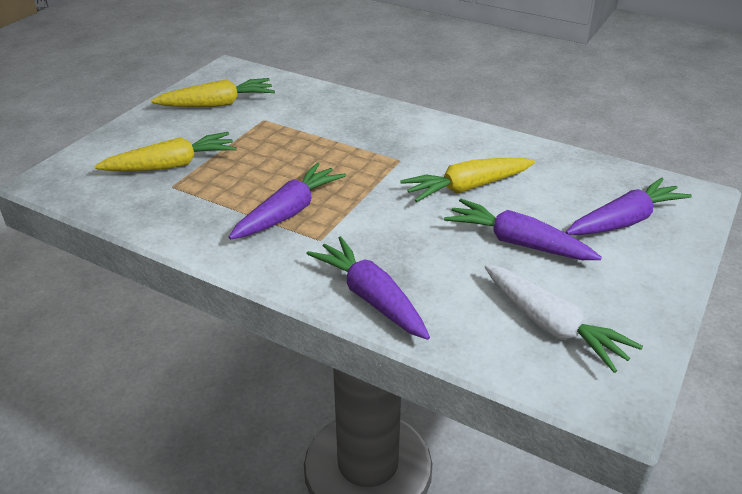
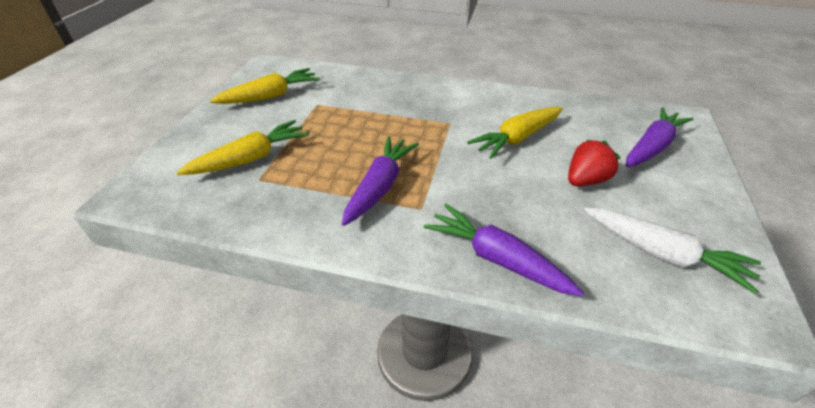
camera: 15 degrees left, 5 degrees up
purple carrot [444,198,602,260] -> red strawberry [568,139,621,186]

